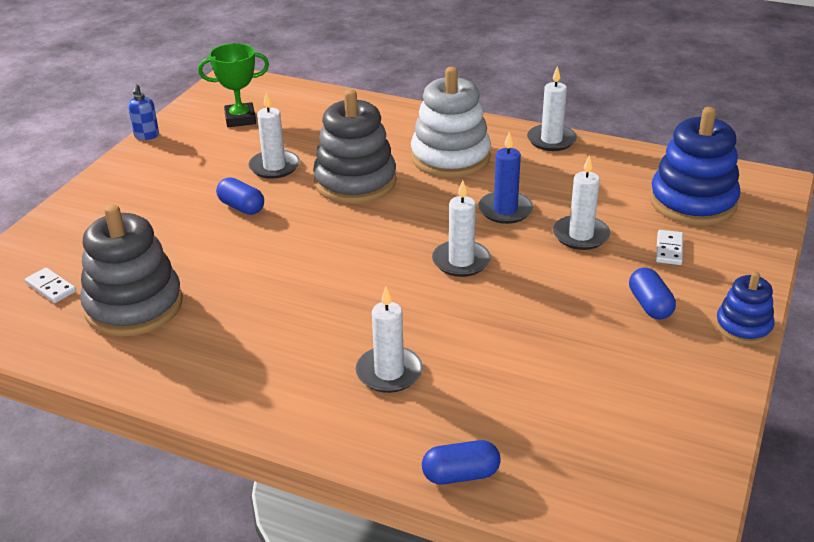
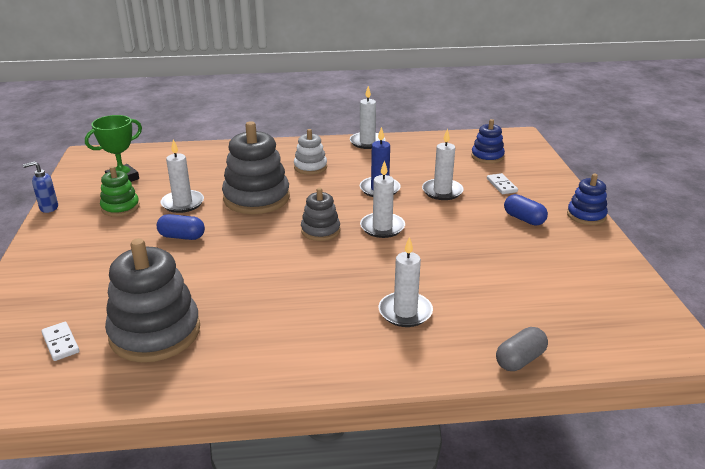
camera: 30 degrees left, 5 degrees down
white domino [25,268,76,303] -> white domino turned 45 degrees clockwise [41,322,79,361]
blue soap dispenser [128,84,159,140] -> blue soap dispenser turned 105 degrees clockwise [23,161,58,213]
white stacking toy [411,67,491,178] -> white stacking toy [294,129,327,175], size x0.55
blue capsule [422,440,501,484] -> grey capsule [496,327,548,371]
blue stacking toy [650,107,740,225] -> blue stacking toy [471,119,505,164], size x0.55
none -> green stacking toy [100,166,140,217]
none -> grey stacking toy [301,188,340,241]

